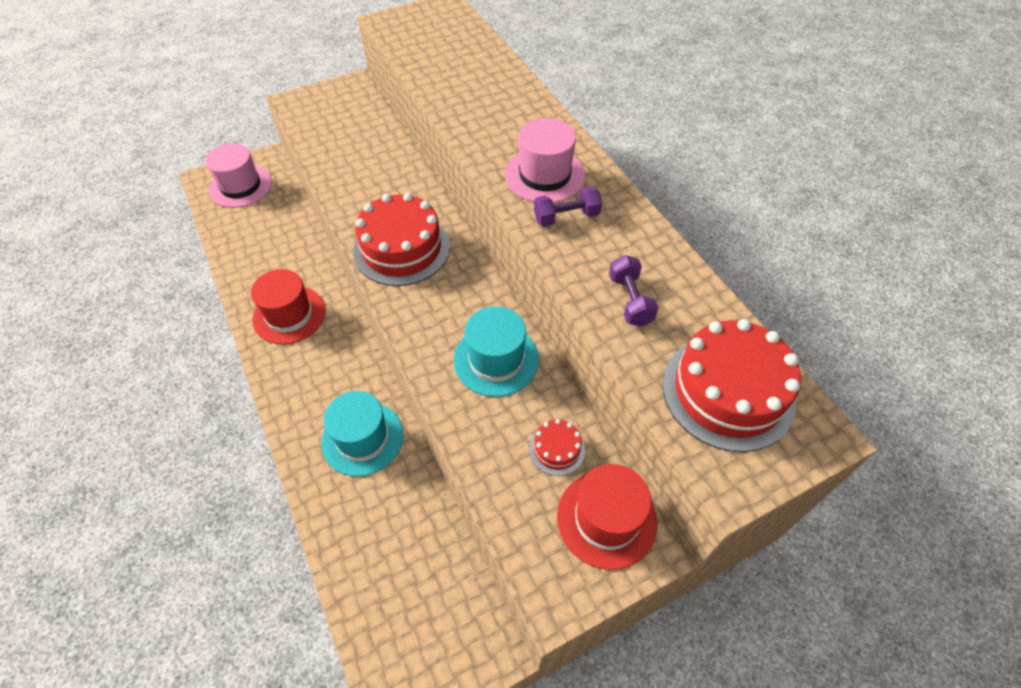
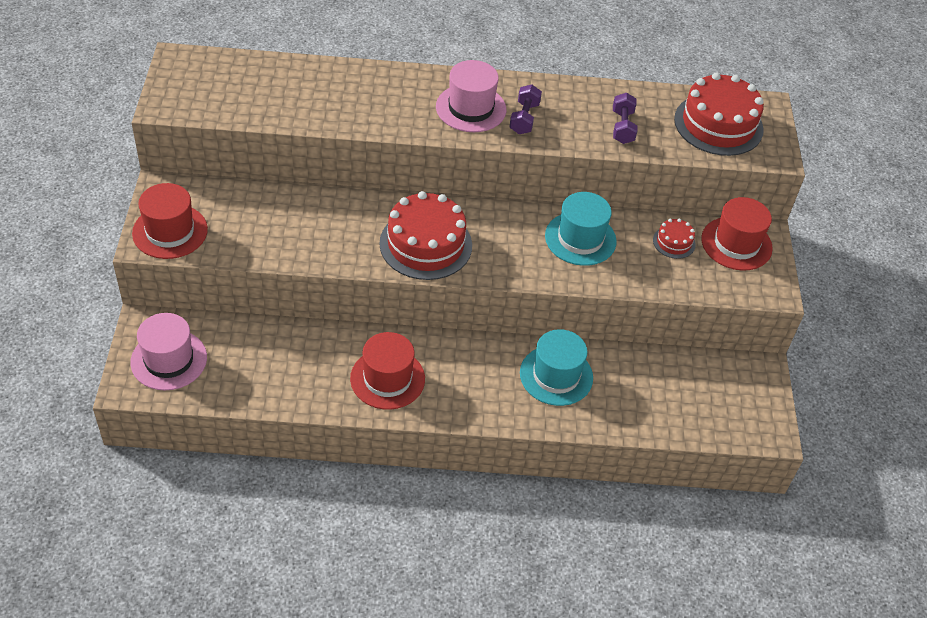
camera: 65 degrees left, 5 degrees down
purple dumbbell [609,255,658,326] -> purple dumbbell turned 75 degrees clockwise [613,93,638,144]
none -> red hat [132,183,208,259]

